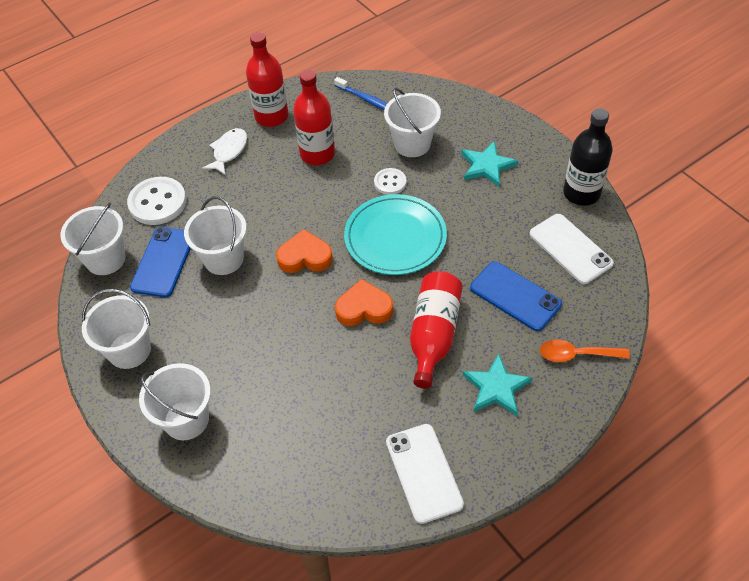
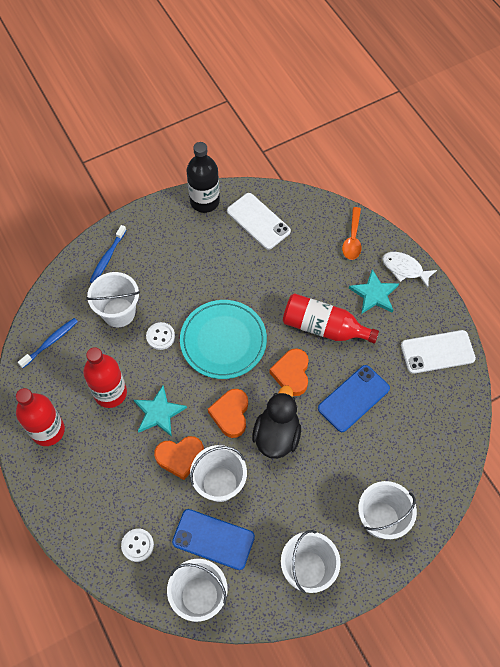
camera: 85 degrees left, 10 degrees up
white button [127,177,186,225] -> white button [121,529,154,562], size x0.57
white fish [202,128,247,175] -> white fish moved to [382,252,437,288]
turquoise star [461,142,518,187] -> turquoise star moved to [134,386,187,437]
blue phone [470,261,562,331] -> blue phone moved to [318,365,390,432]
white phone [529,214,614,284] -> white phone turned 75 degrees clockwise [227,193,291,250]
none -> blue toothbrush [90,225,127,283]
none -> orange heart [154,436,204,480]
none -> black duck [252,385,301,459]

